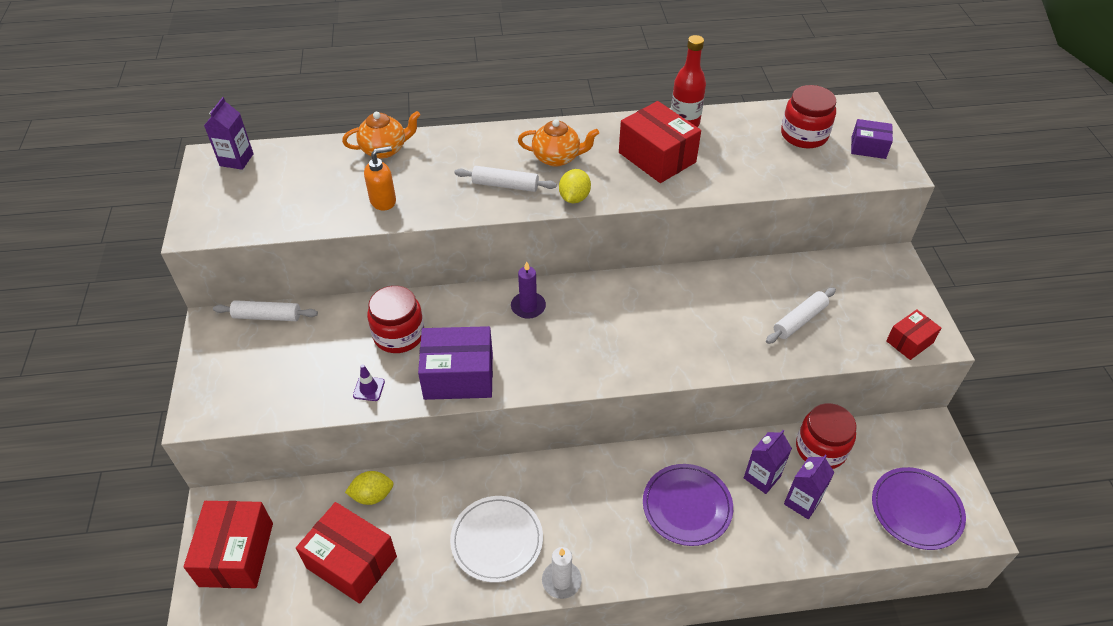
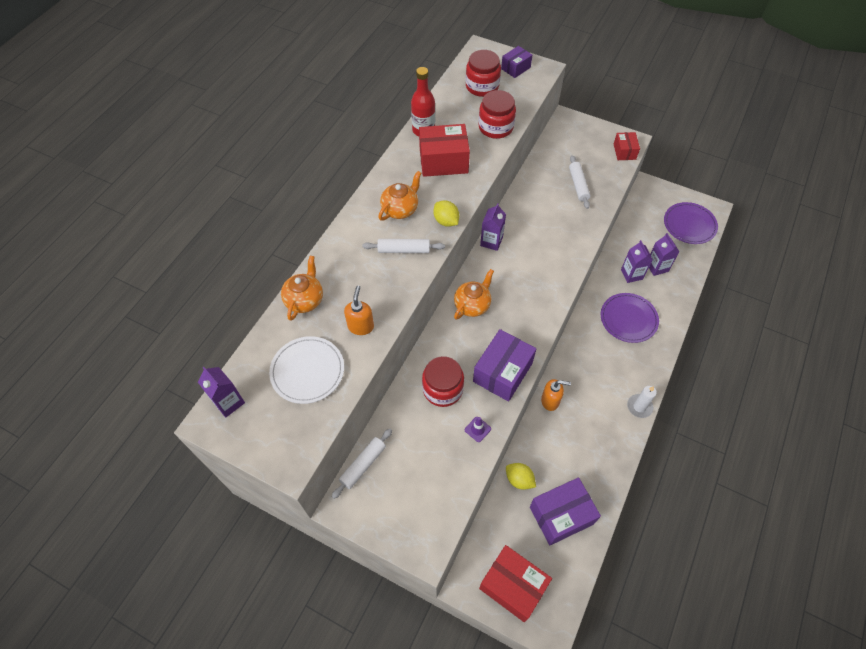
camera: 55 degrees left, 10 degrees up
red box [296,502,397,604] -> purple box [530,477,601,545]
yellow lemon [345,471,394,505] -> yellow lemon turned 75 degrees counterclockwise [506,463,536,490]
white plate [450,496,543,582] -> white plate moved to [269,336,344,404]
white rolling pin [454,166,557,192] -> white rolling pin turned 45 degrees clockwise [362,239,445,253]
purple candle [511,262,546,319] -> orange teapot [454,269,494,320]
red jar [796,403,857,469] -> red jar moved to [479,90,516,139]
none -> purple carton [480,203,506,251]
none -> orange soap dispenser [541,379,571,411]

